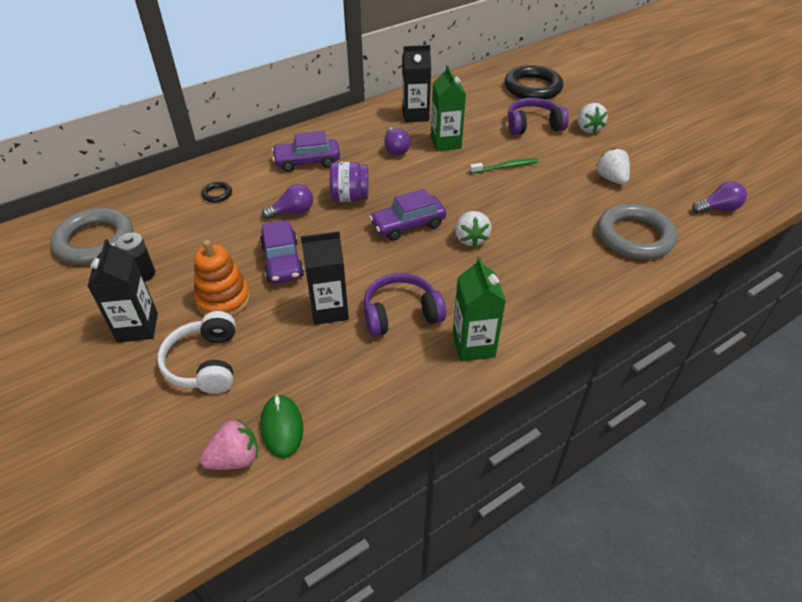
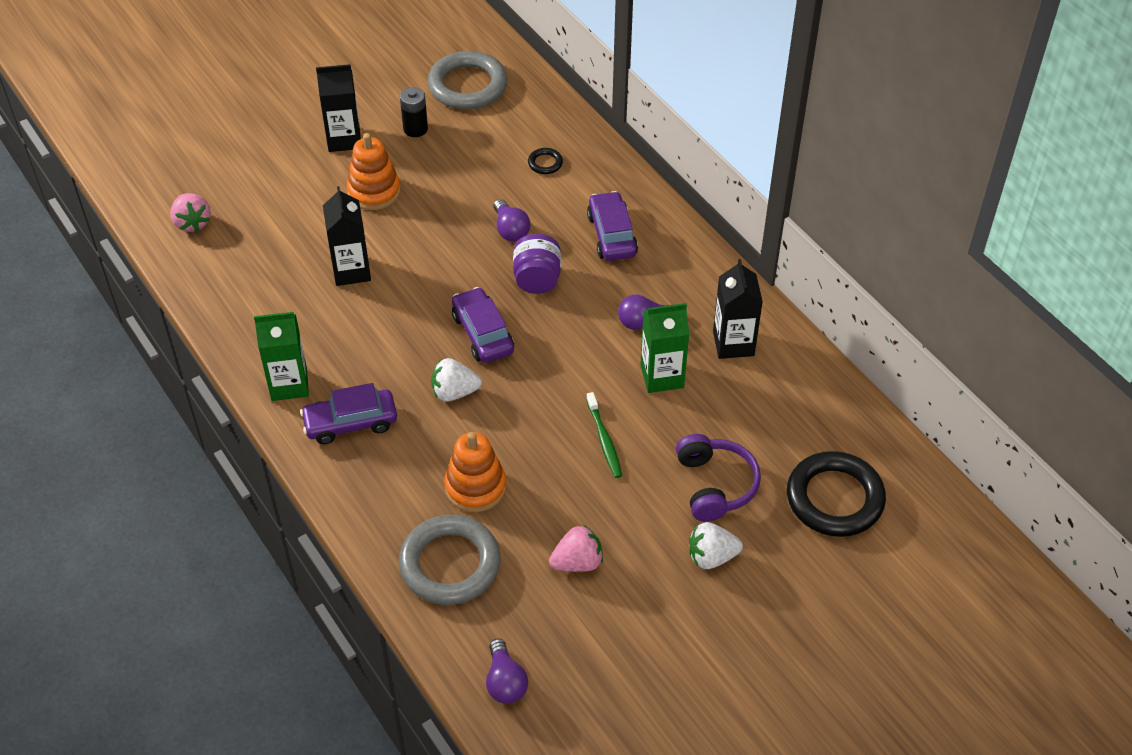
camera: 90 degrees right, 5 degrees up
white headphones [157,311,236,394] -> none
purple car [260,220,304,284] -> purple car moved to [300,383,397,444]
green mouse [260,394,303,458] -> none
purple headphones [364,273,446,337] -> none
white strawberry [596,148,630,185] -> pink strawberry [549,525,603,572]
none -> orange stacking toy [444,432,506,512]

